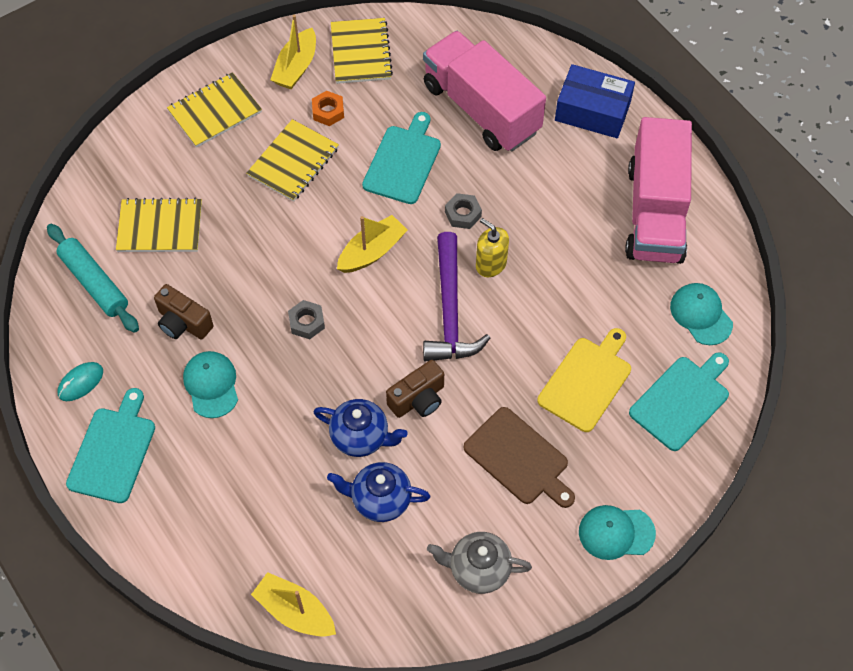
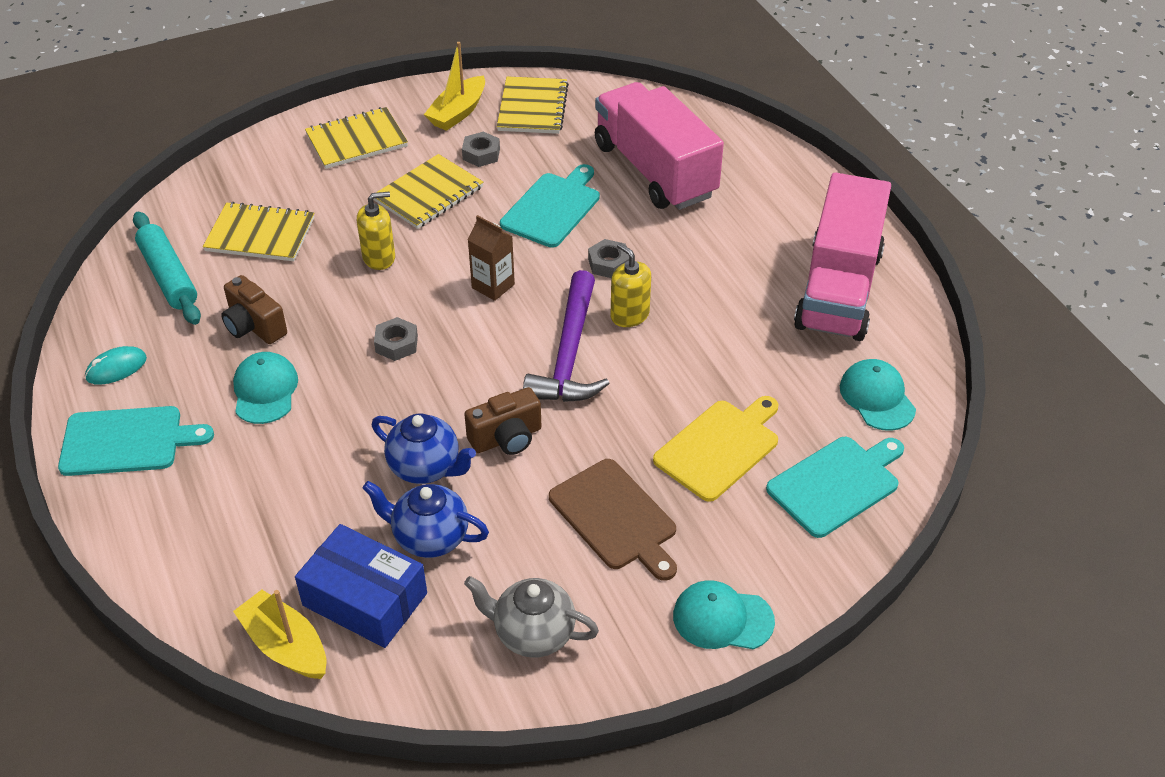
camera: 10 degrees right, 15 degrees down
turquoise cutting board [66,388,155,503] -> turquoise cutting board turned 60 degrees clockwise [58,406,214,476]
orange nut [312,91,344,126] -> grey nut [462,131,500,167]
yellow boat [337,215,407,273] -> brown carton [468,215,515,301]
blue box [555,64,635,138] -> blue box moved to [295,524,427,648]
none -> yellow soap dispenser [357,192,395,270]

